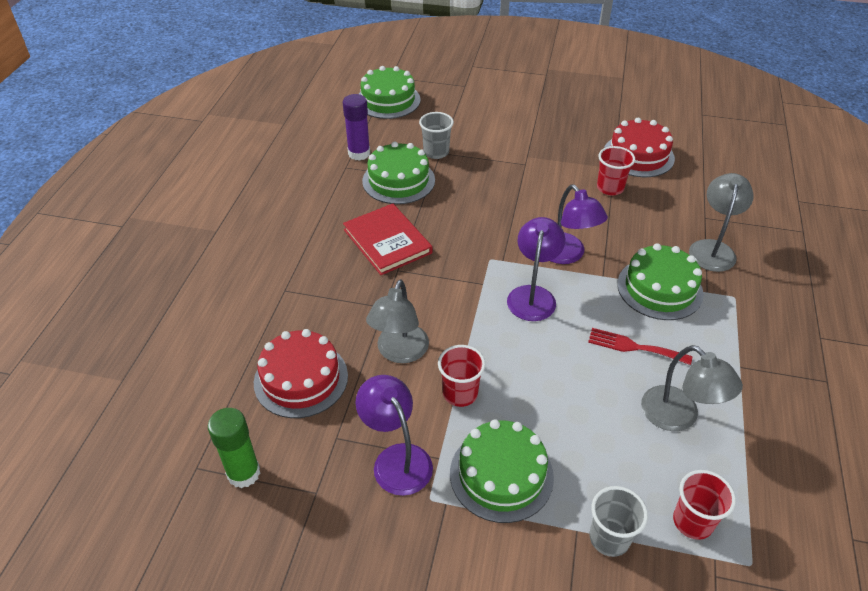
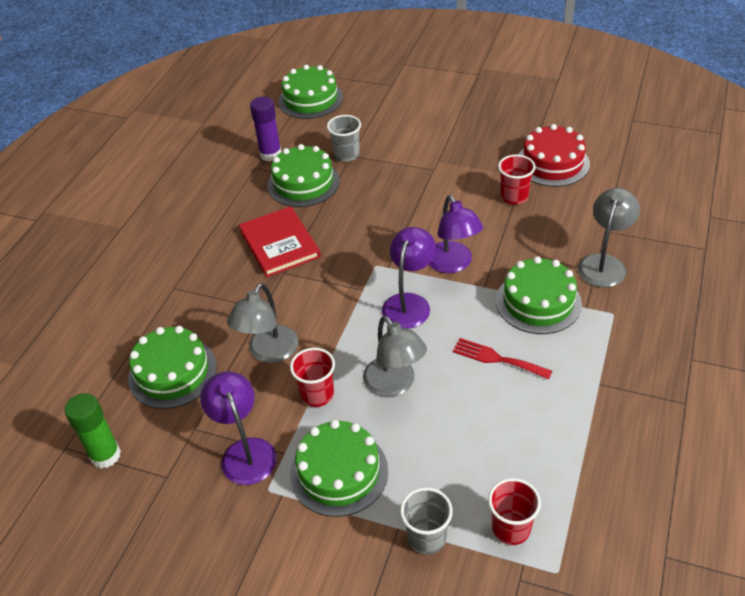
camera: 10 degrees right, 0 degrees up
red cake [254,329,348,418] -> green cake [128,326,217,409]
grey lamp [641,345,743,431] -> grey lamp moved to [363,315,427,397]

